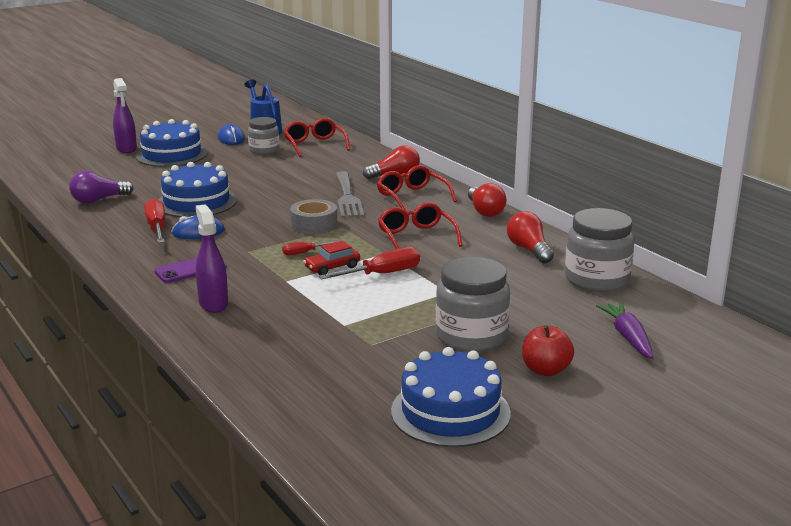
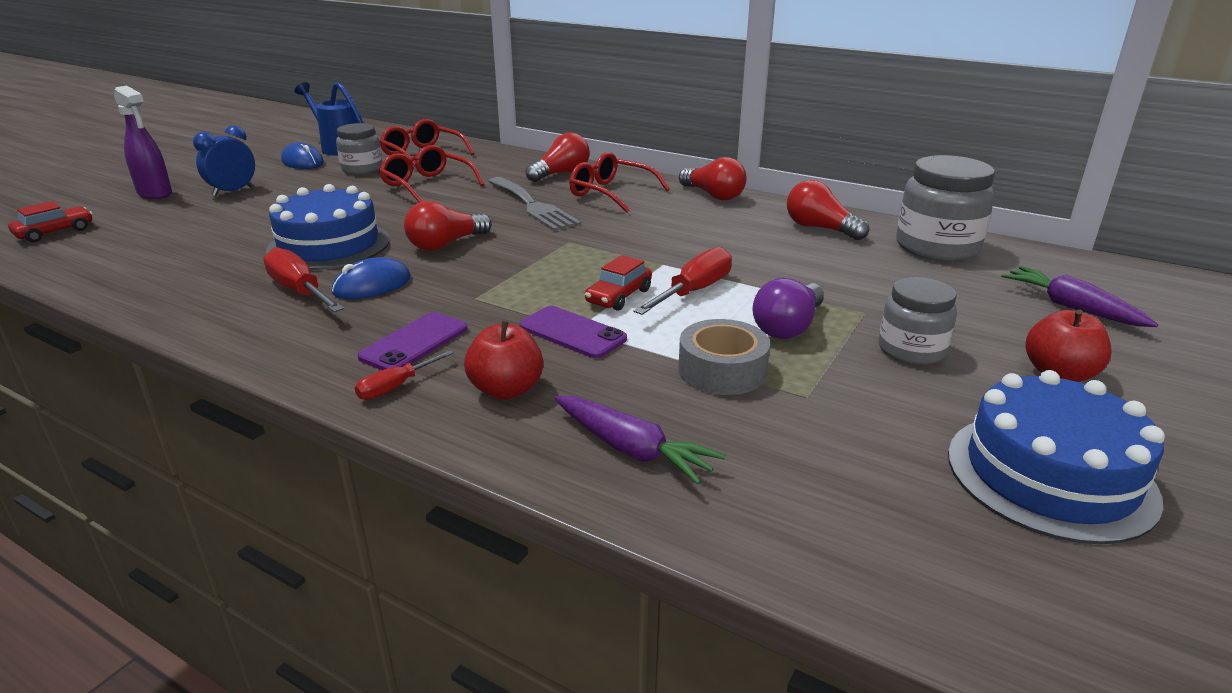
camera: 25 degrees left, 5 degrees up
purple light bulb [69,171,134,203] -> purple light bulb moved to [752,278,824,339]
blue cake [136,119,208,167] -> blue clock [193,126,255,196]
purple spray bottle [196,204,228,313] -> red apple [464,320,543,400]
red screwdriver [282,241,338,255] -> red screwdriver moved to [354,350,454,400]
grey tape [290,199,337,234] -> grey tape moved to [678,319,770,395]
red glasses [378,203,463,249] -> red glasses moved to [379,145,484,203]
grey jar [436,257,510,352] -> grey jar [879,277,957,365], size x0.63
none -> red car [8,201,93,242]
none -> red light bulb [404,201,492,251]
none -> purple phone [519,306,627,358]
none -> purple carrot [555,396,726,484]

